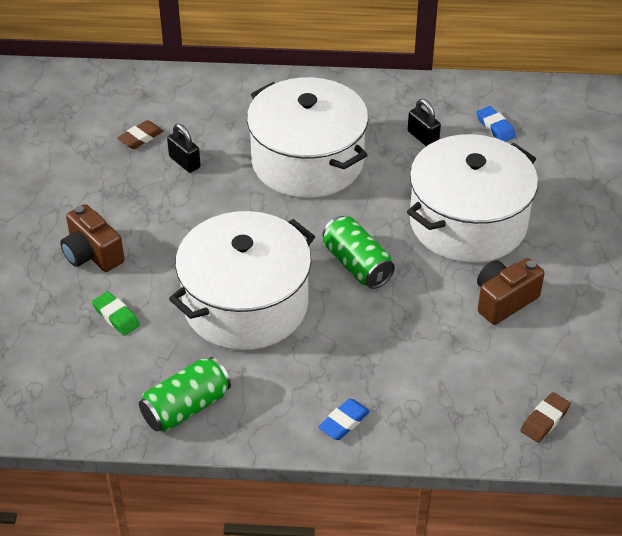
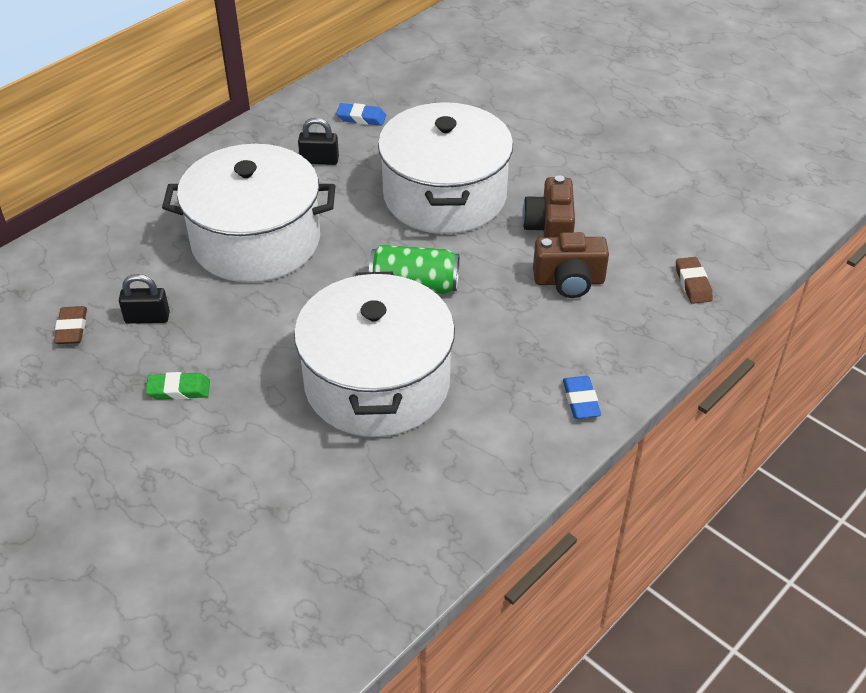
camera: 50 degrees left, 0 degrees up
brown camera [60,204,125,272] -> brown camera moved to [533,232,609,298]
green eraser [92,291,140,336] -> green eraser moved to [145,372,210,400]
green can [139,357,231,432] -> none

